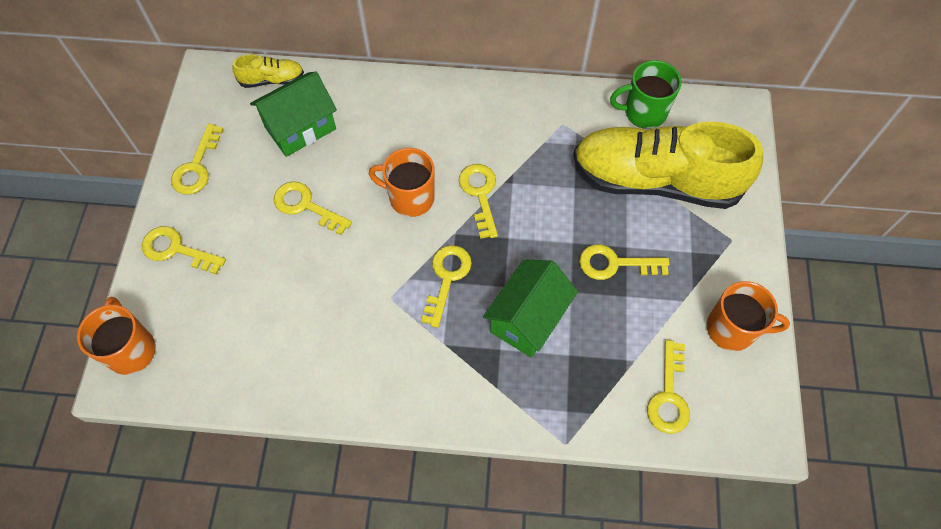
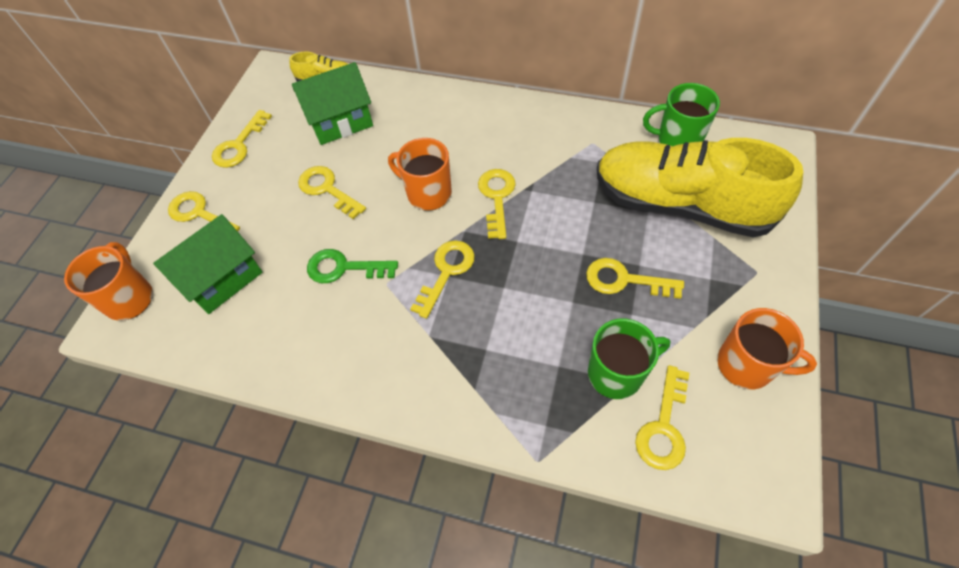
camera: 15 degrees right, 5 degrees down
green house [483,259,578,358] -> green house moved to [153,214,263,314]
none -> green key [307,249,398,283]
none -> green mug [588,318,670,399]

